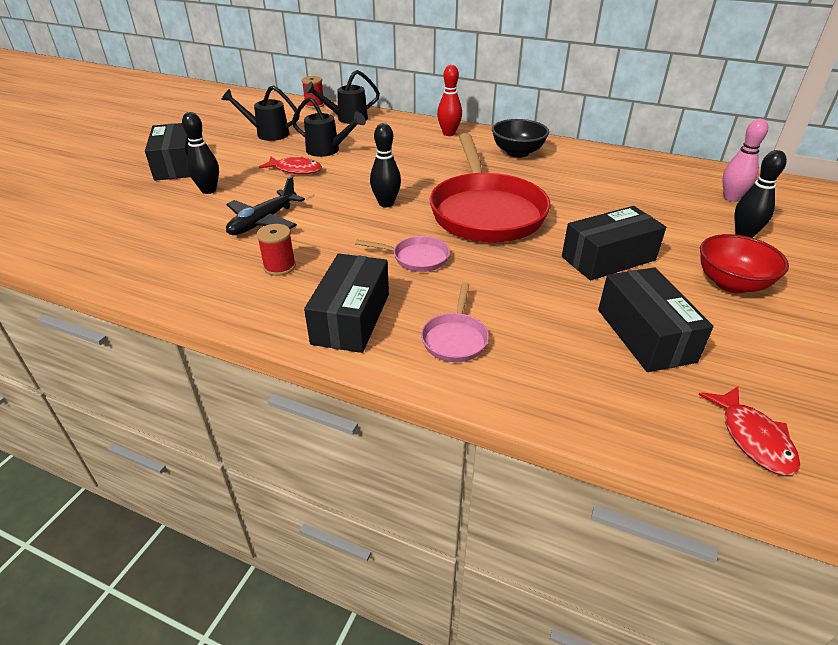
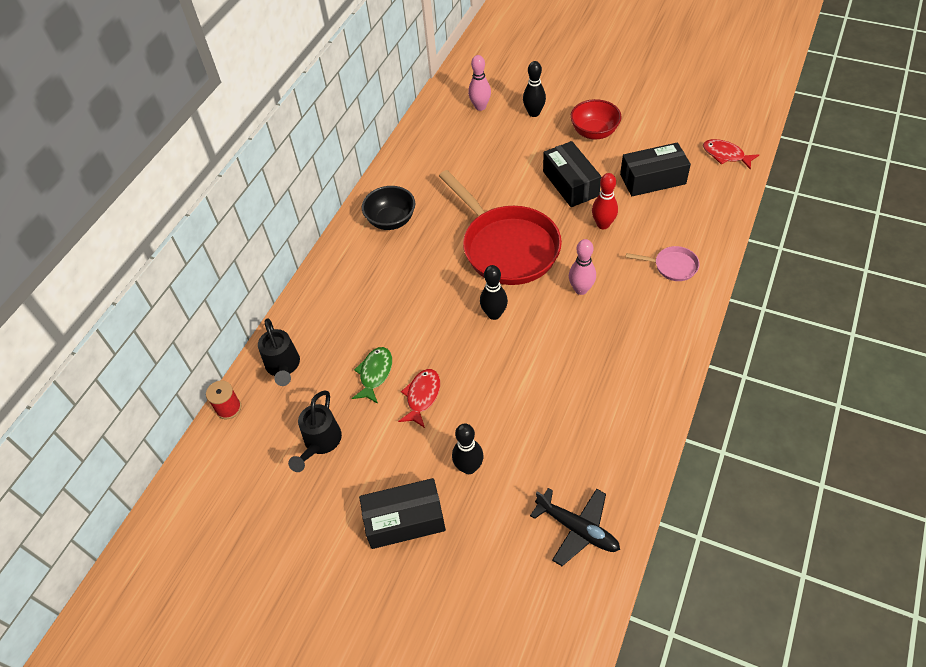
camera: 85 degrees left, 15 degrees up
black plane [226,176,305,235] -> black plane moved to [530,488,620,566]
red spool [257,224,296,276] -> none
black watering can [292,97,366,157] -> green fish [352,347,392,404]
black box [304,253,389,353] -> none
pink pan [355,236,450,272] -> pink bowling pin [569,239,596,295]
red pan [430,133,550,242] -> red pan turned 60 degrees clockwise [439,170,562,285]
red bowling pin [437,65,462,136] -> red bowling pin moved to [592,173,618,229]
red fish [699,387,800,475] -> red fish turned 135 degrees counterclockwise [703,139,759,170]

